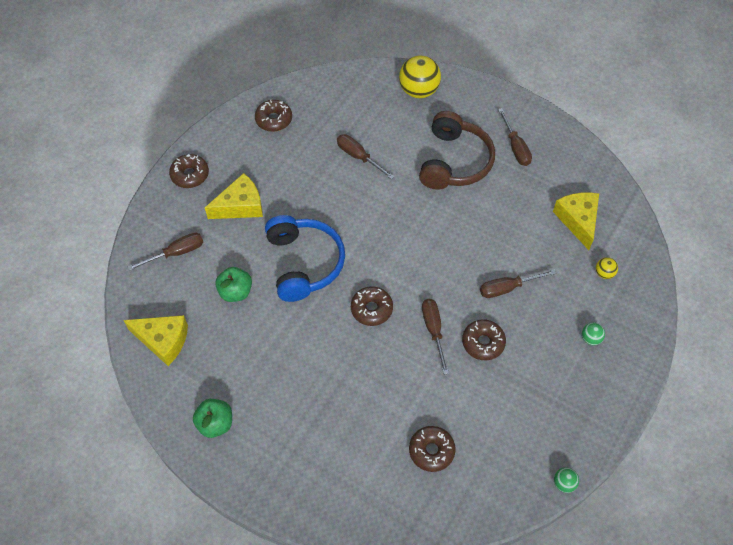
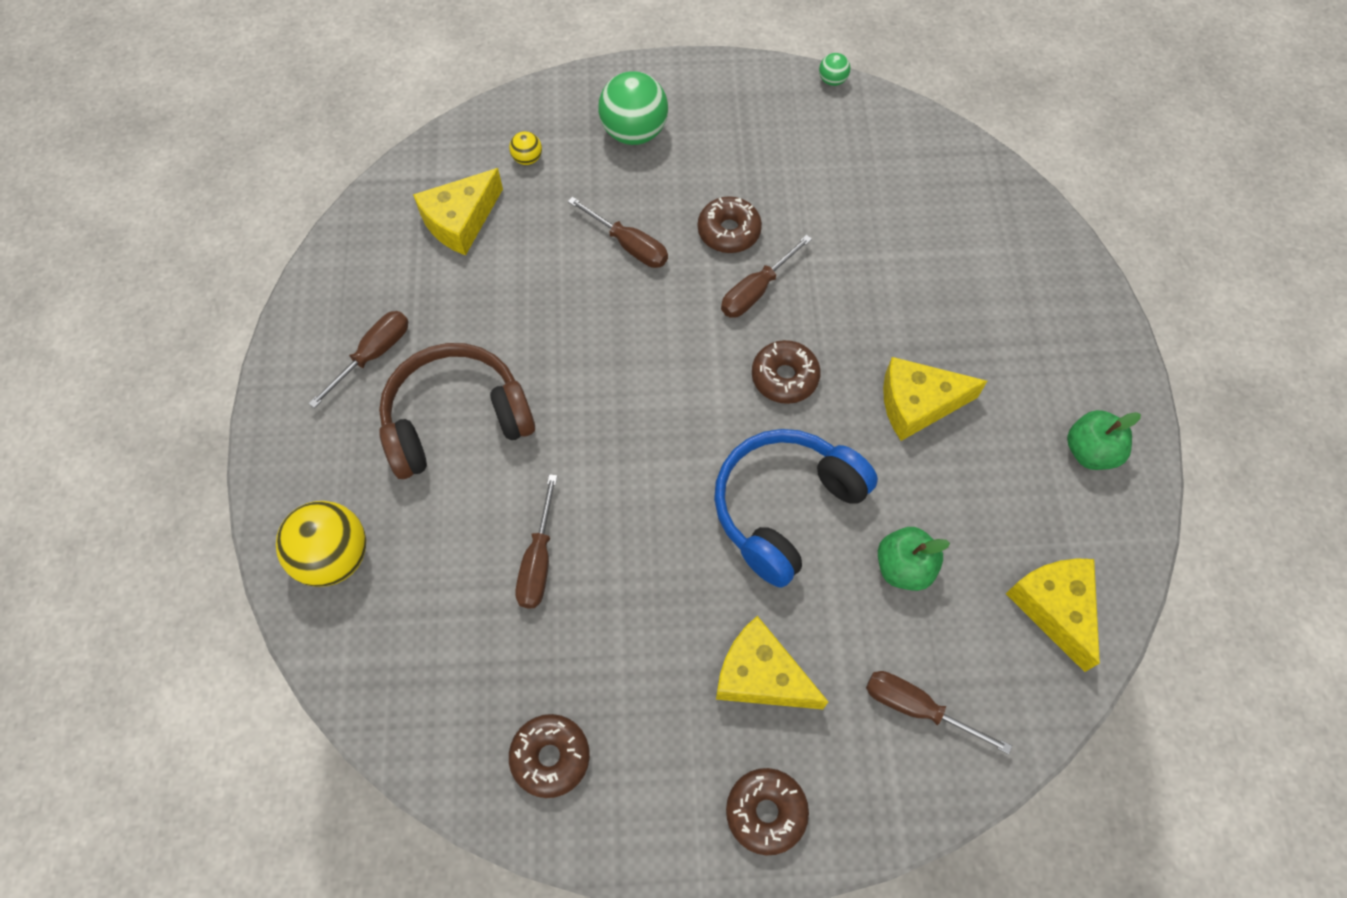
camera: 125 degrees left, 5 degrees up
brown donut [409,426,456,472] -> none
green ball [582,323,605,345] -> green ball [598,71,668,145], size x2.16
none -> yellow cheese [883,357,987,441]

